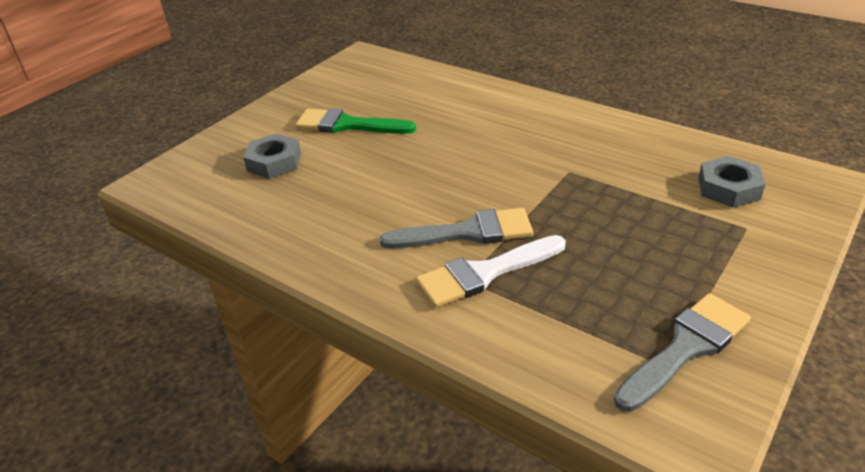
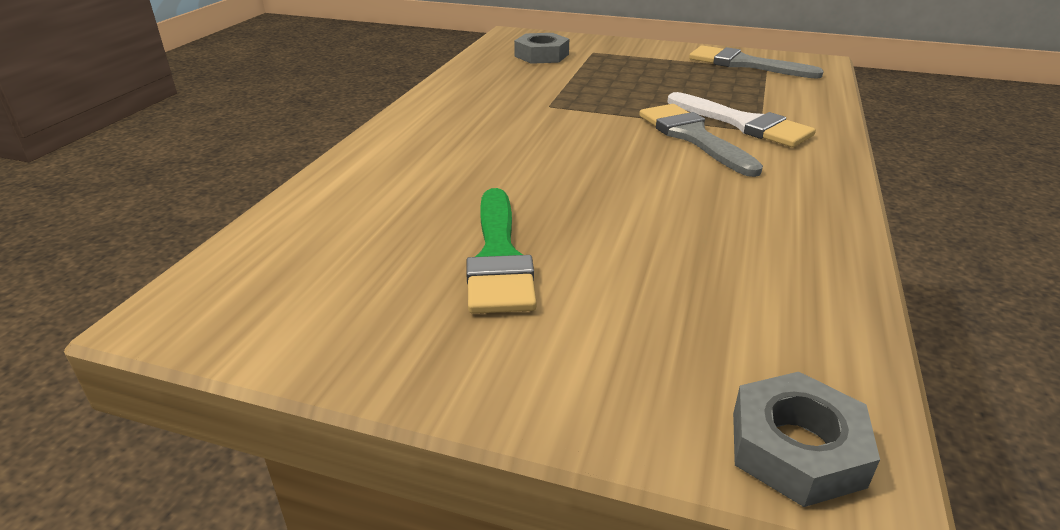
camera: 110 degrees left, 5 degrees down
grey nut [243,133,301,179] -> grey nut moved to [733,372,880,507]

